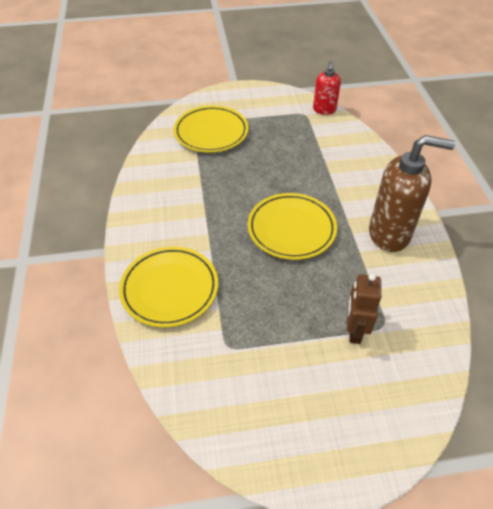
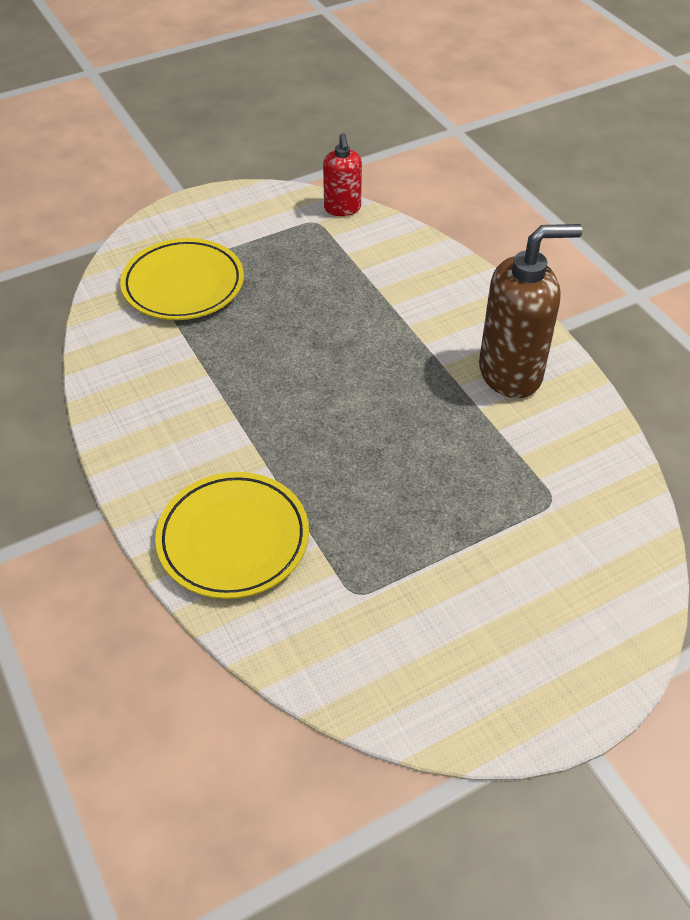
camera: 20 degrees left, 0 degrees up
yellow plate [247,193,337,260] -> none
brown robot [347,273,381,344] -> none

